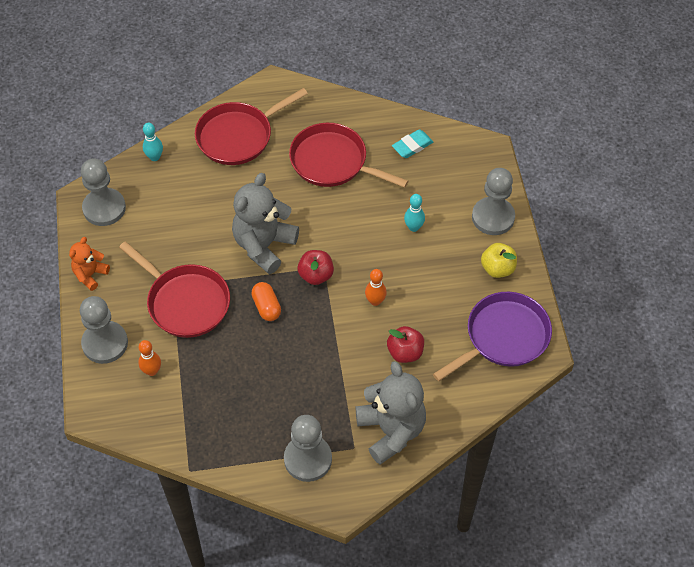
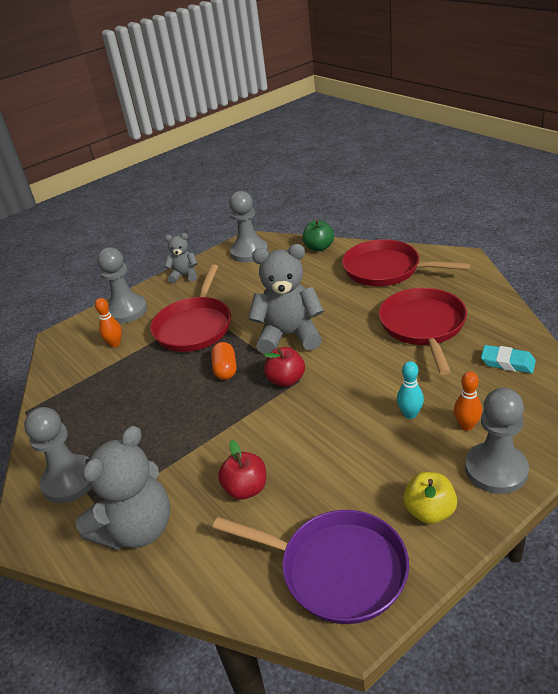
camera: 65 degrees right, 20 degrees down
orange teddy bear [69,237,110,291] -> grey teddy bear [164,233,198,283]
turquoise bowling pin [143,123,163,161] -> green apple [302,220,334,251]
orange capsule [251,282,281,321] -> orange capsule turned 45 degrees counterclockwise [211,342,237,380]
orange bowling pin [365,269,387,306] -> orange bowling pin moved to [454,371,482,431]

